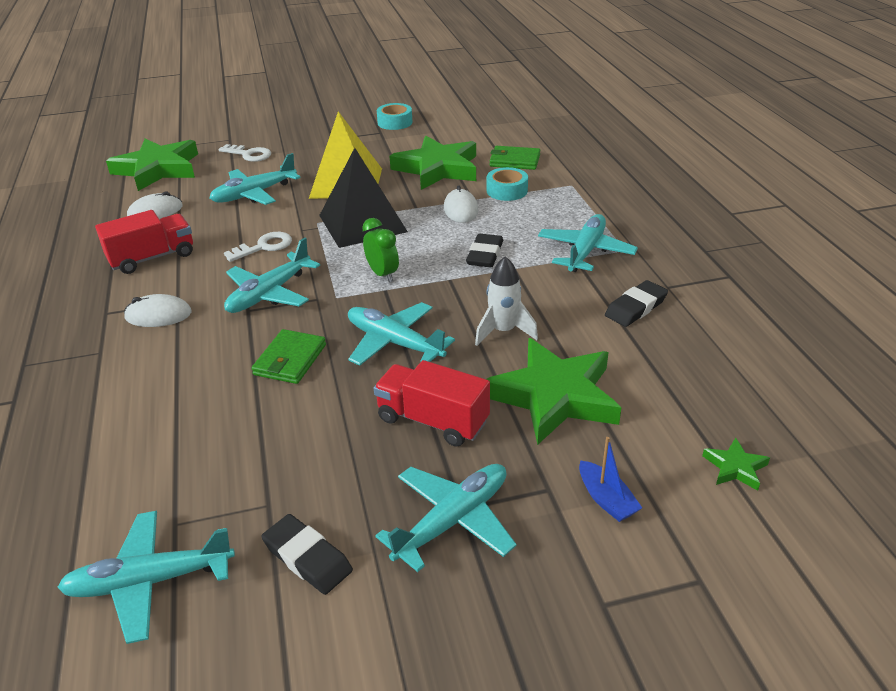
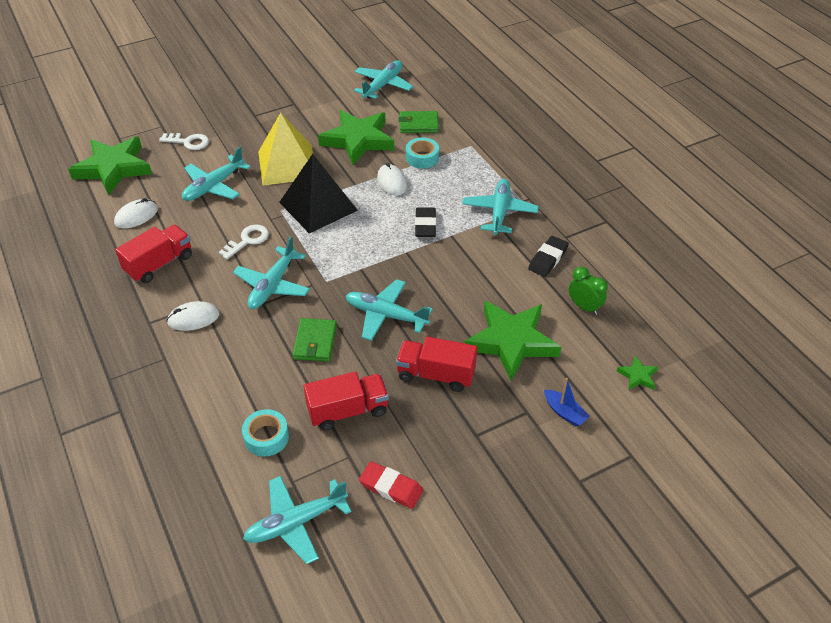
camera: 15 degrees left, 10 degrees up
black eraser [261,514,353,595] -> red eraser [359,461,423,509]
green clock [362,218,399,282] -> green clock moved to [569,267,608,315]
turquoise plane [375,464,516,572] -> turquoise plane moved to [354,60,413,99]
turquoise tape [377,103,412,130] -> turquoise tape moved to [242,409,289,457]
white rocket [475,256,538,346] -> none
none -> red truck [304,372,389,431]

